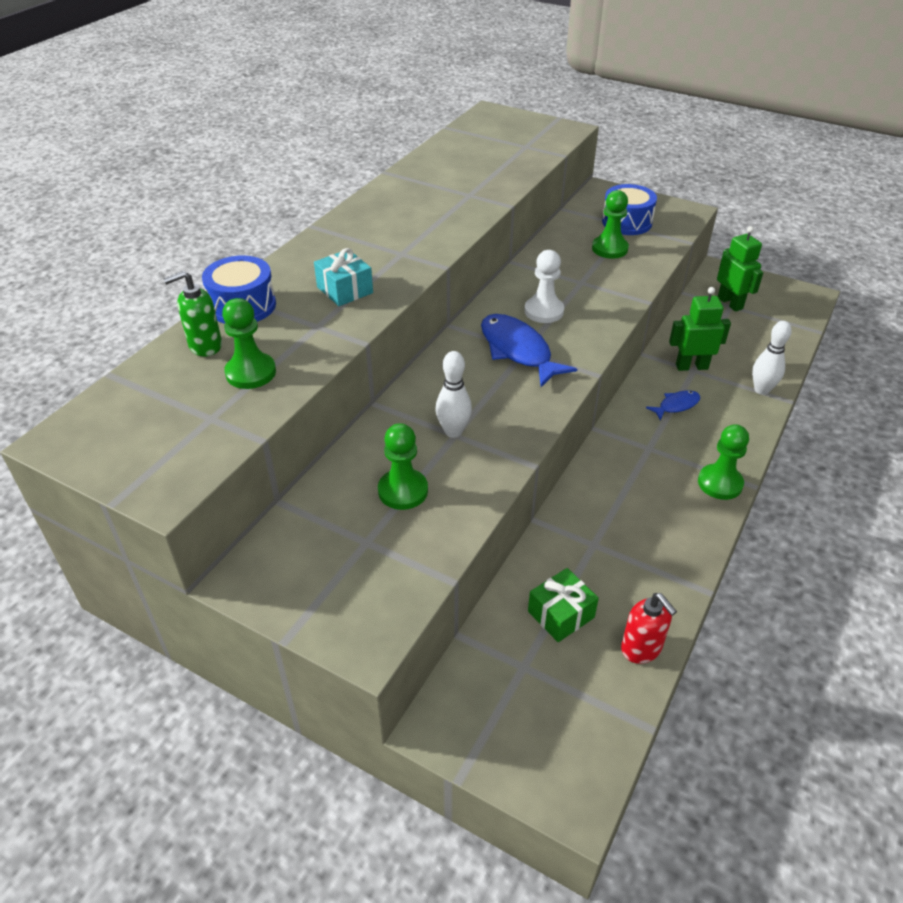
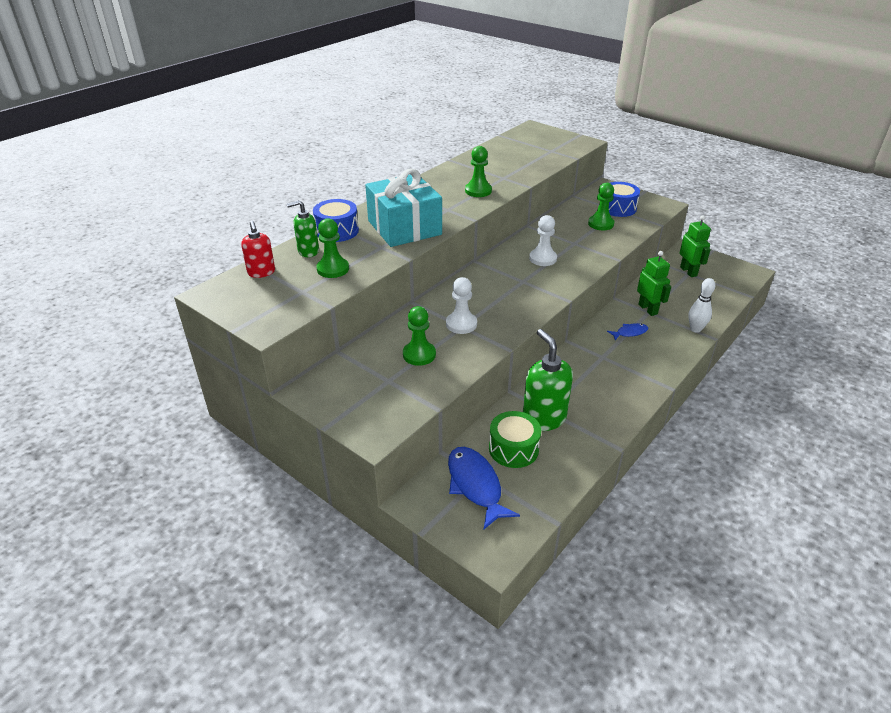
camera: 10 degrees right, 5 degrees down
turquoise gift [314,248,373,306] -> turquoise gift [365,169,442,247], size x2.08
white bowling pin [436,351,472,438] -> white pawn [446,277,477,334]
blue fish [481,314,577,387] -> blue fish moved to [448,447,520,529]
green gift [528,568,599,642] -> green drum [489,411,541,468]
red soap dispenser [621,593,677,664] -> red soap dispenser moved to [241,221,275,278]
green robot [669,287,731,371] -> green robot turned 60 degrees clockwise [637,251,671,316]
green pawn [698,424,749,500] -> green pawn moved to [465,146,492,197]
none -> green soap dispenser [523,329,573,431]

